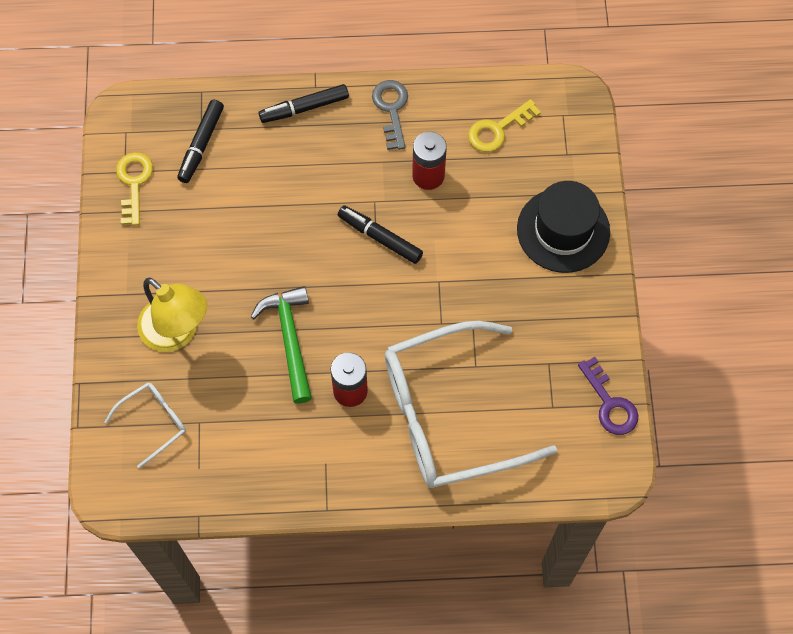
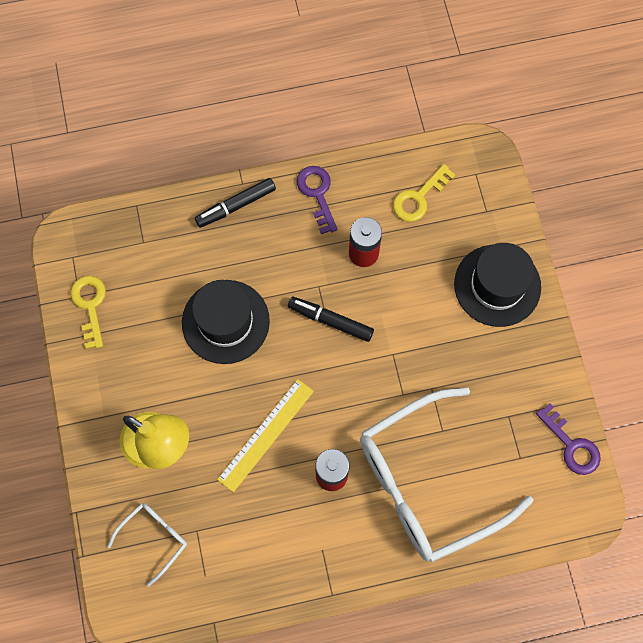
camera: 10 degrees left, 5 degrees up
black marker [177,100,224,183] -> none
green hammer [250,286,312,403] -> yellow ruler [217,379,314,492]
grey key [372,80,408,150] -> purple key [297,166,337,234]
none -> black hat [182,280,270,364]

